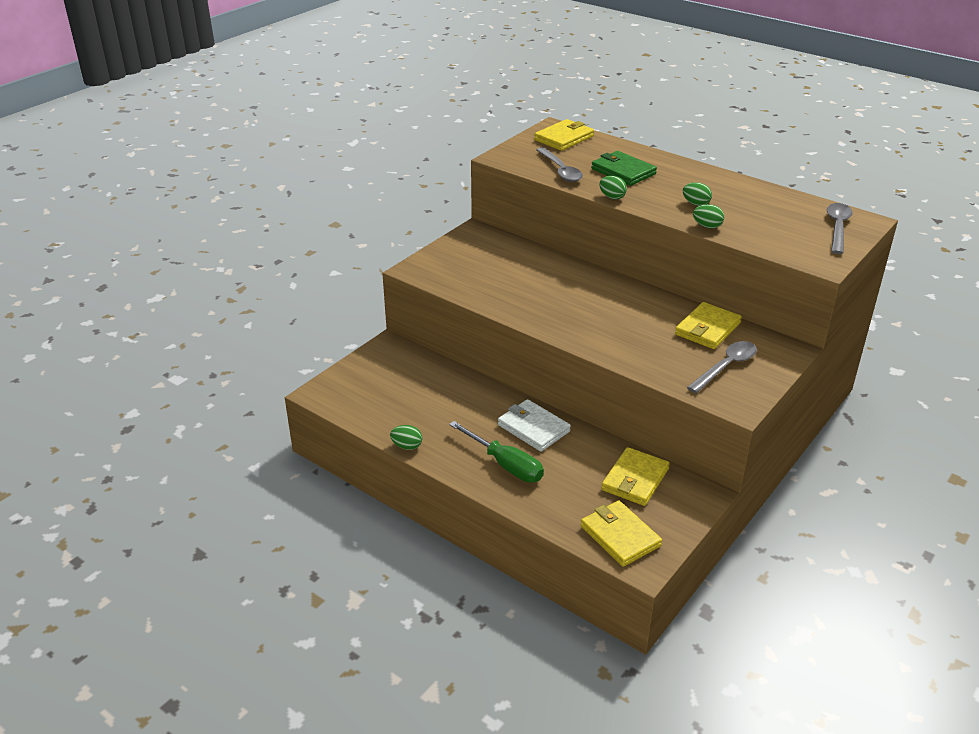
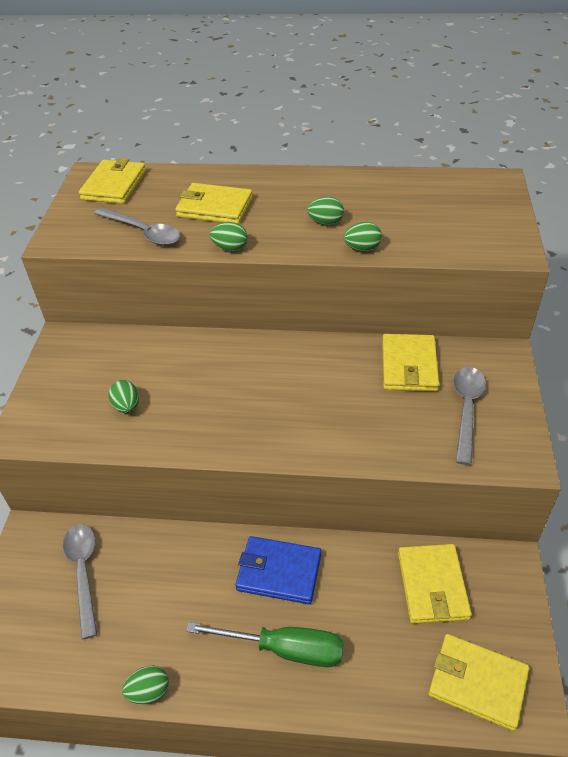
camera: 30 degrees left, 10 degrees up
white wallet [498,399,571,452] -> blue wallet [235,536,321,604]
green wallet [591,151,657,186] -> yellow wallet [175,183,253,224]
grey spoon [827,203,853,254] -> grey spoon moved to [63,524,97,639]
none -> green egg [108,380,139,413]

